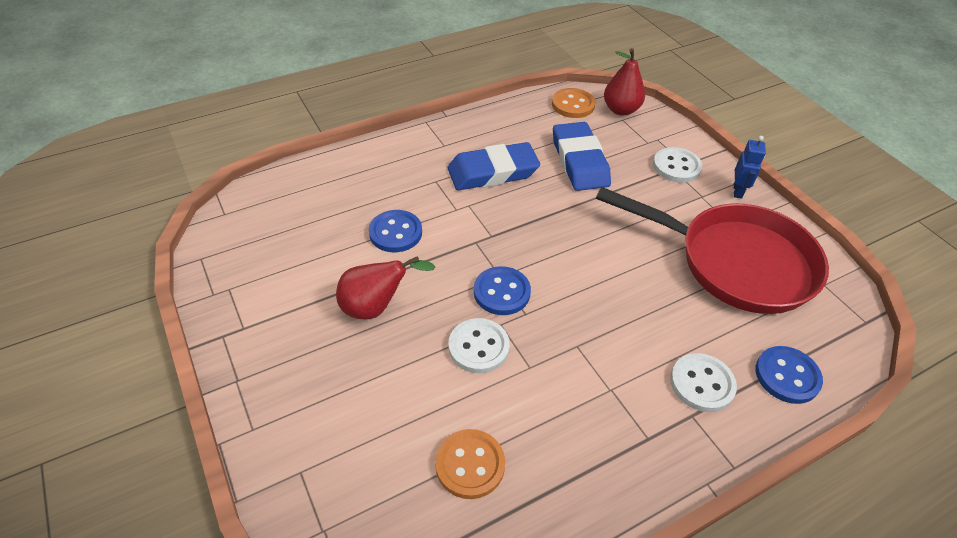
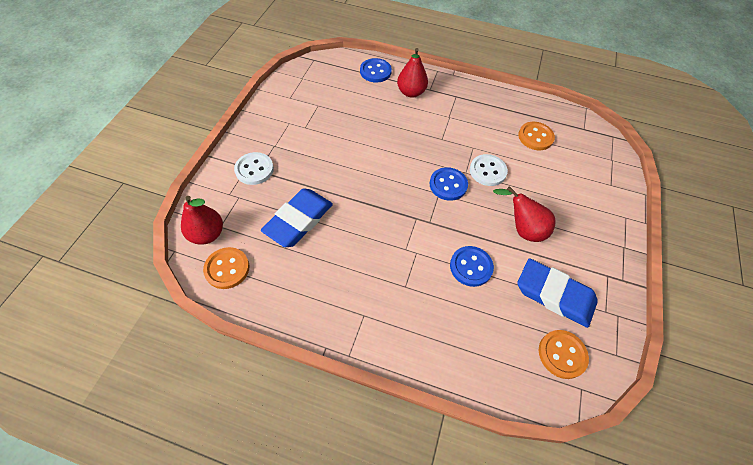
camera: 135 degrees left, 10 degrees up
blue eraser [448,142,540,191] -> blue eraser moved to [517,258,598,328]
red pan [596,187,829,314] -> none
white button [670,353,737,412] -> red pear [397,48,428,98]
blue robot [734,136,766,199] -> none
none -> orange button [539,330,589,379]

